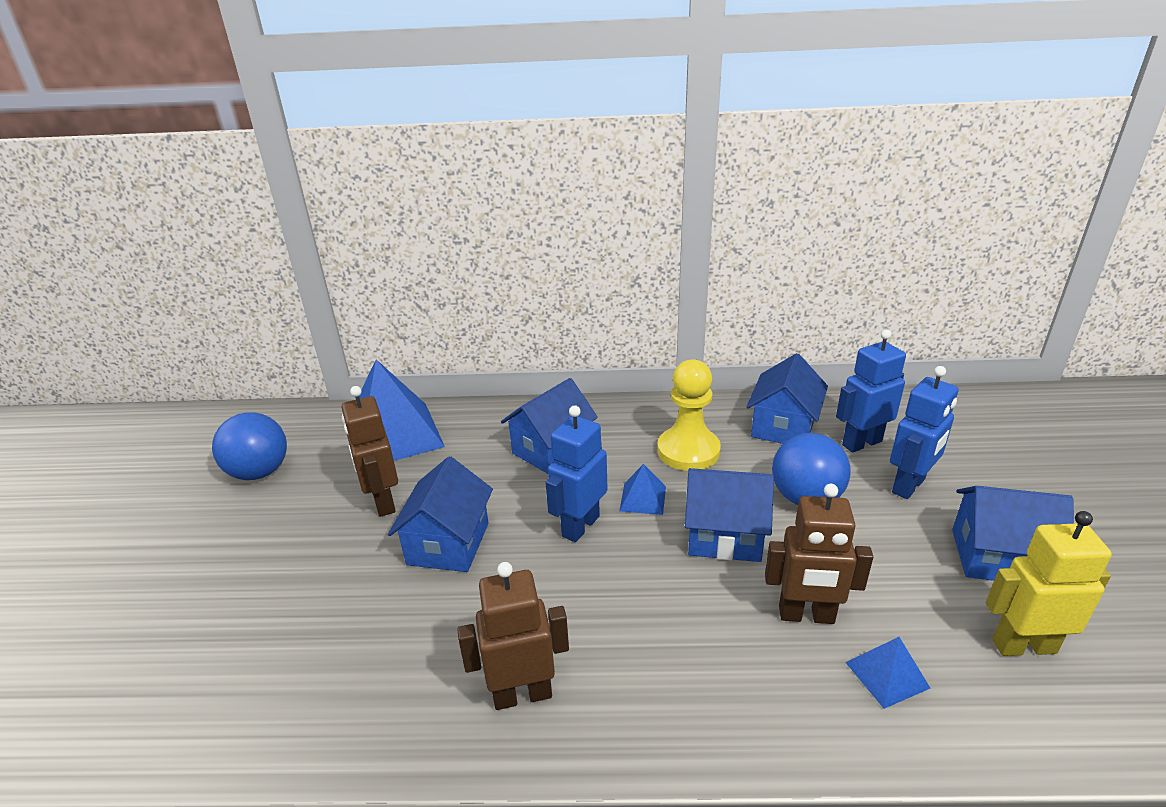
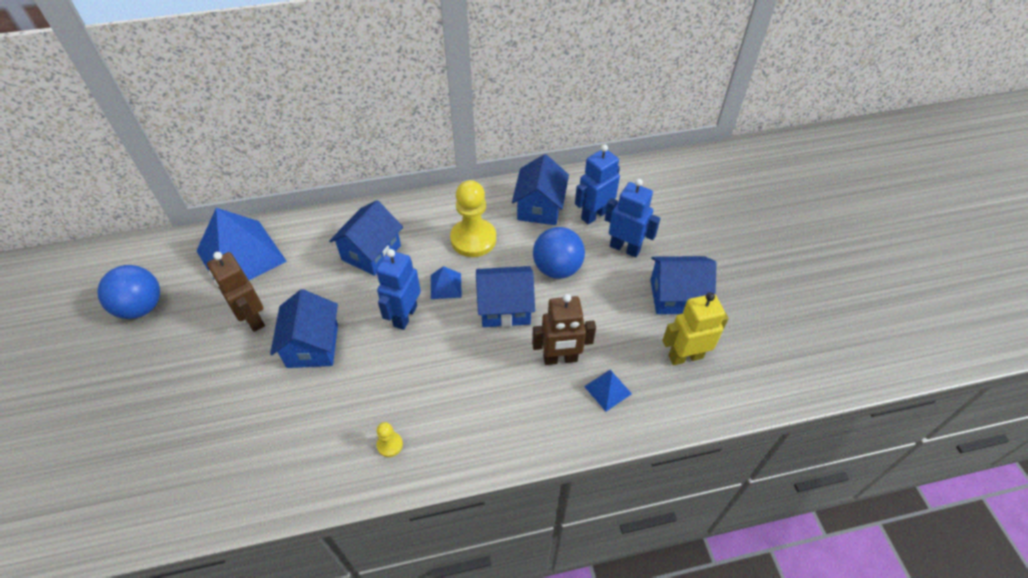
camera: 15 degrees left, 20 degrees up
brown robot [457,562,569,710] -> yellow pawn [377,422,403,457]
blue robot [890,366,959,499] -> blue robot turned 90 degrees counterclockwise [605,179,660,258]

